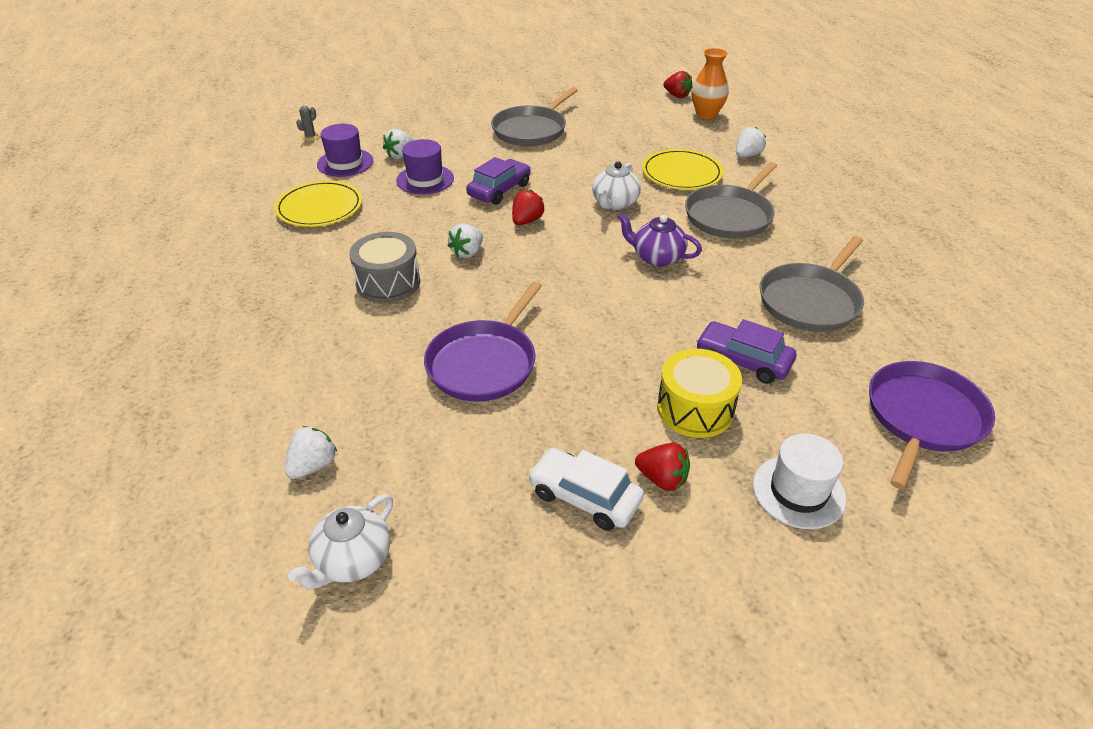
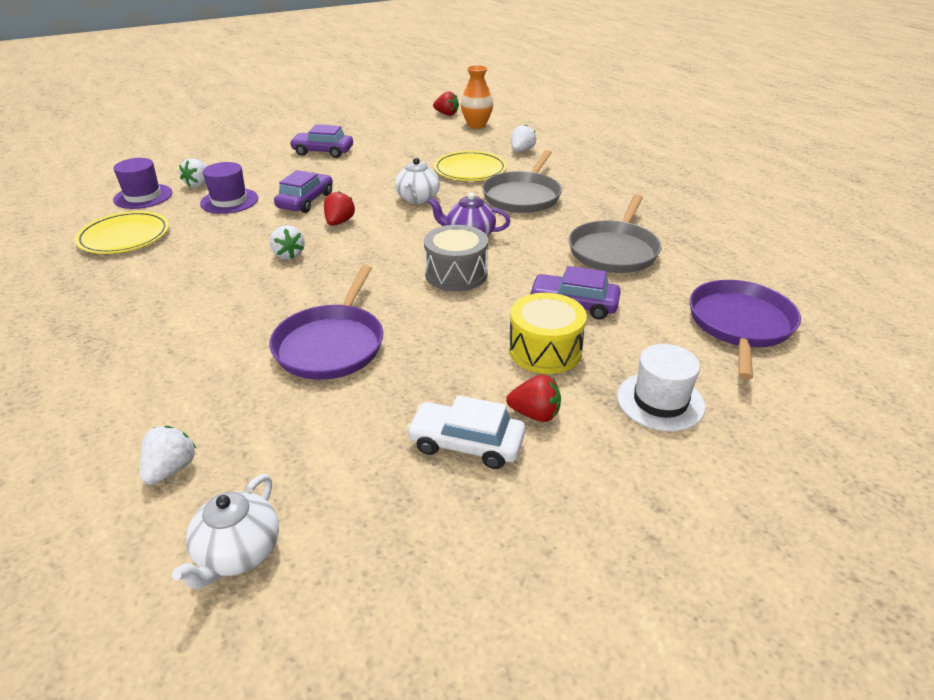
camera: 15 degrees left, 5 degrees down
grey cactus [296,106,319,141] -> none
grey drum [349,232,420,303] -> grey drum moved to [424,225,488,291]
white strawberry [448,223,483,258] -> white strawberry turned 45 degrees counterclockwise [270,225,305,260]
grey pan [491,87,578,146] -> purple car [289,124,353,158]

